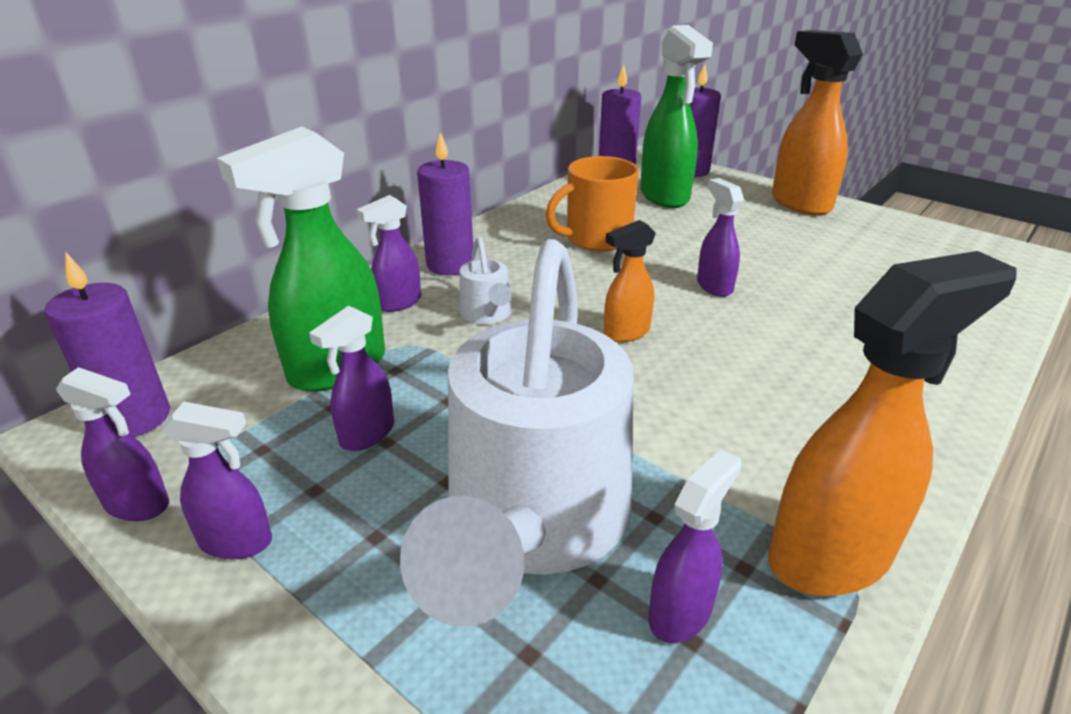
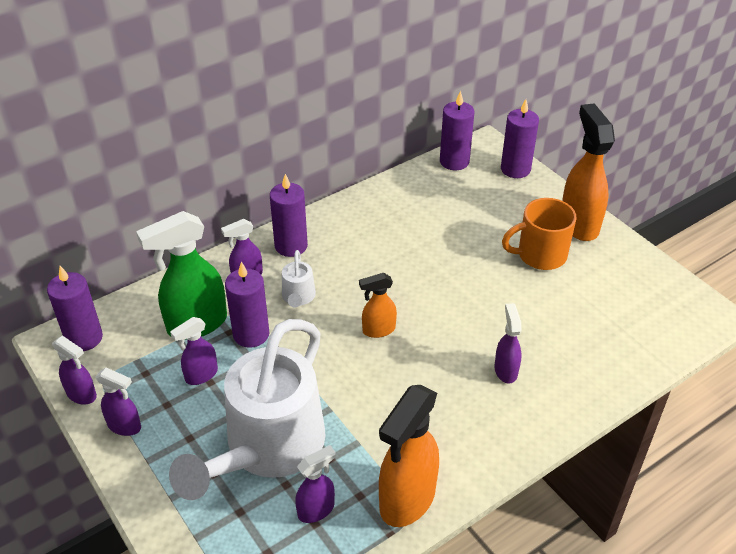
camera: 15 degrees right, 10 degrees up
orange mug [545,156,639,251] -> orange mug moved to [502,198,577,270]
green spray bottle [640,25,713,208] -> none
purple spray bottle [697,178,744,297] -> purple spray bottle moved to [494,303,522,384]
orange spray bottle [768,251,1017,596] -> orange spray bottle turned 135 degrees clockwise [379,385,439,527]
none -> purple candle [225,262,269,348]

